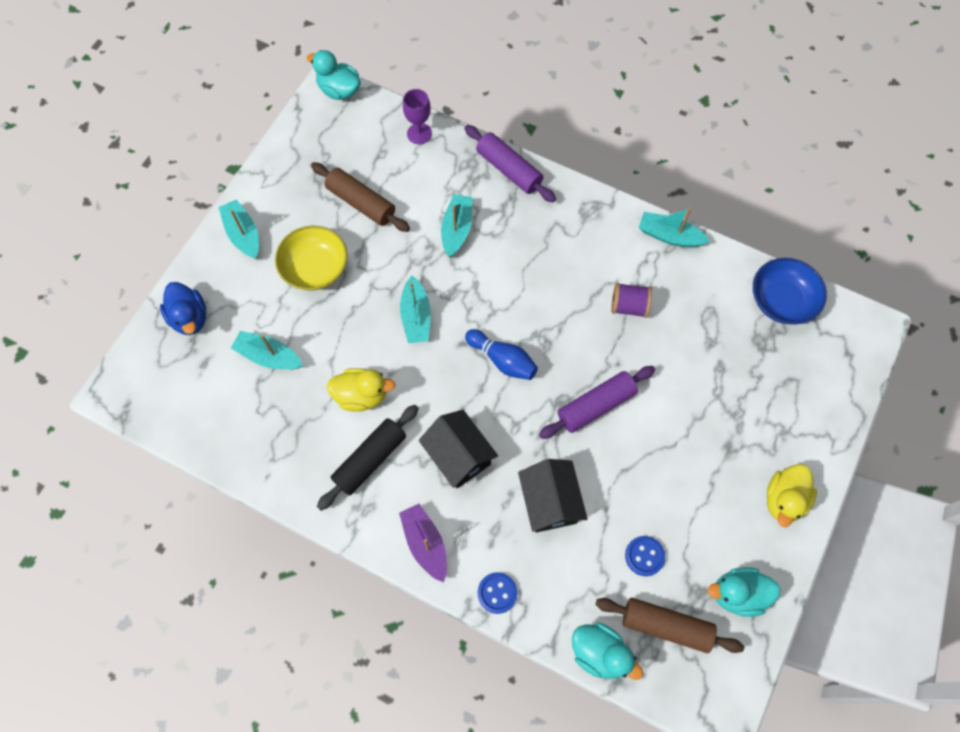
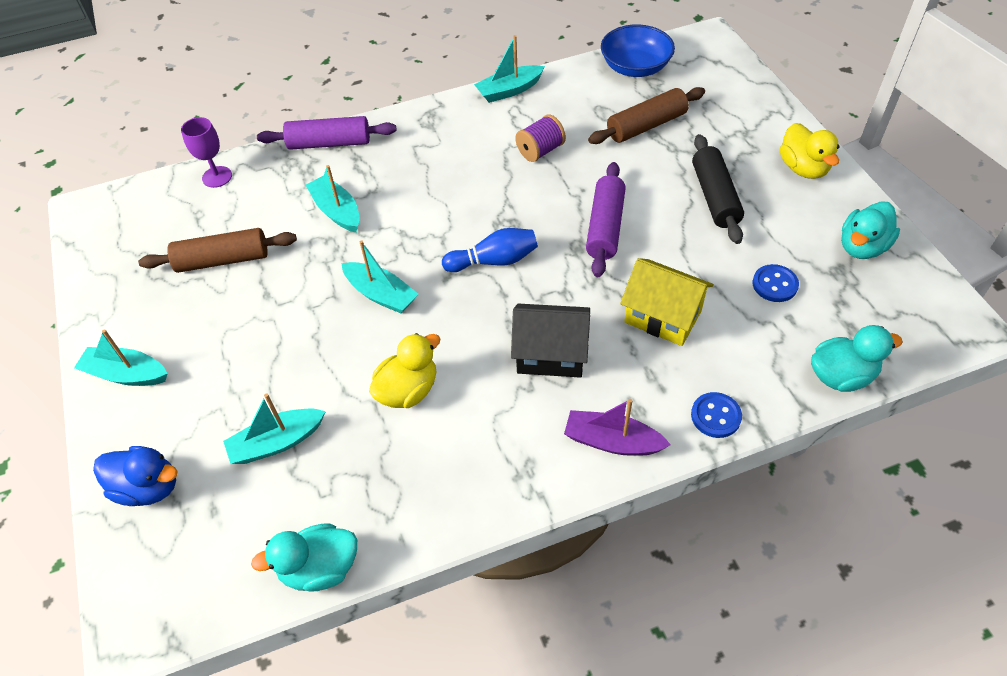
camera: 45 degrees left, 15 degrees down
yellow bowl [275,226,348,291] -> none
turquoise duck [307,50,361,100] -> turquoise duck moved to [251,523,357,592]
black rolling pin [317,405,419,511] -> black rolling pin moved to [692,134,744,244]
black house [518,459,588,532] -> yellow house [620,258,714,346]
brown rolling pin [595,598,744,653] -> brown rolling pin moved to [588,87,705,144]

